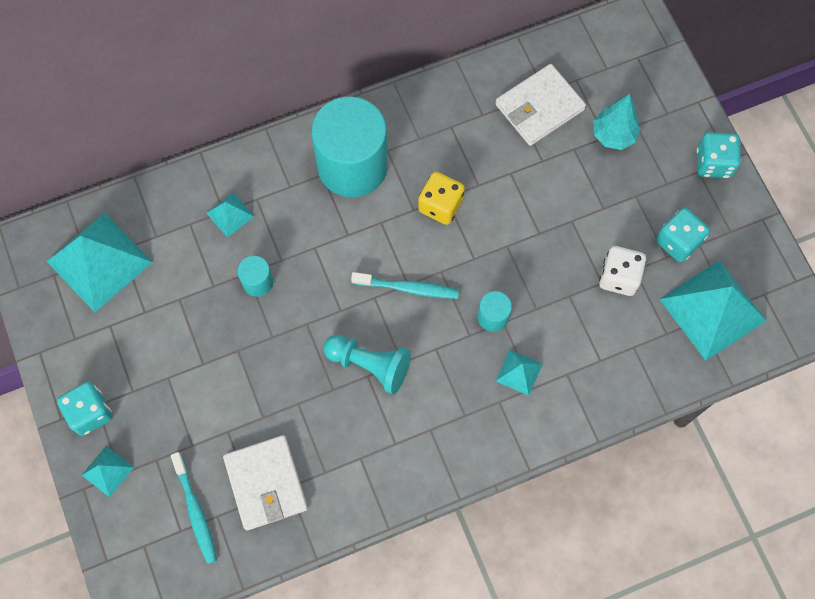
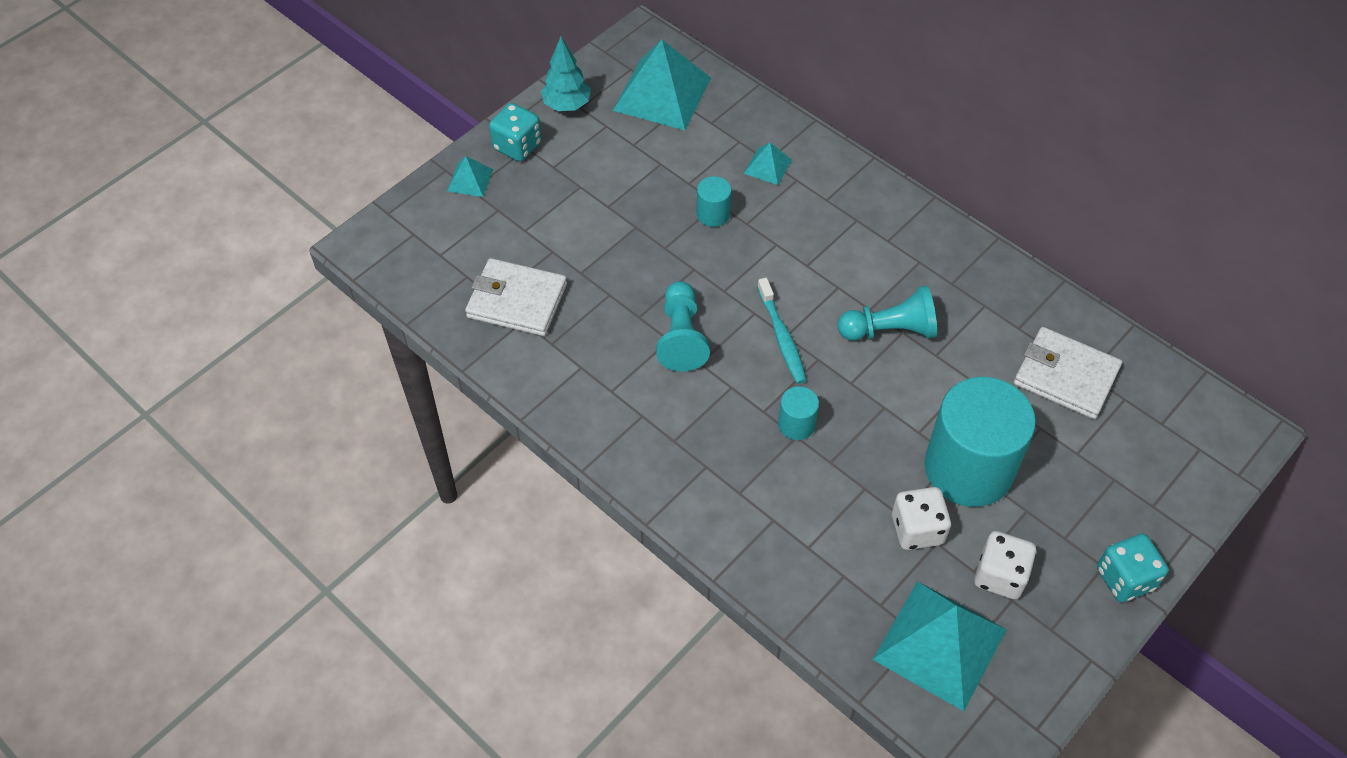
camera: 65 degrees right, 15 degrees down
turquoise toothbrush [171,452,217,564] -> none
white wallet [223,435,308,531] -> white wallet turned 60 degrees clockwise [465,258,567,336]
turquoise cylinder [311,97,388,197] -> turquoise cylinder moved to [924,377,1036,507]
yellow dice [418,172,465,225] -> turquoise pawn [838,285,937,341]
turquoise pyramid [496,349,543,396] -> none
turquoise tree [594,94,641,150] -> turquoise tree moved to [541,37,591,111]
turquoise dice [656,208,710,262] -> white dice [974,531,1036,599]

